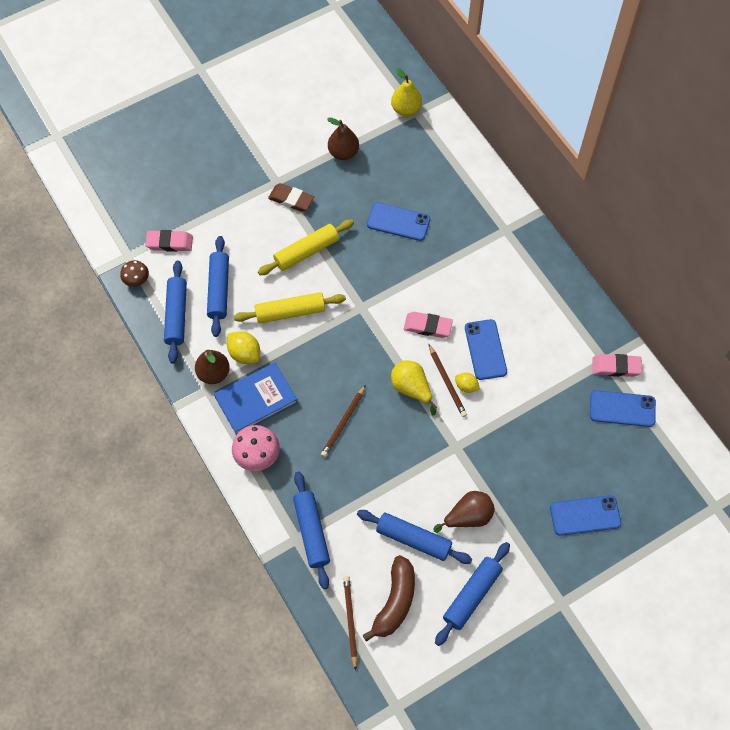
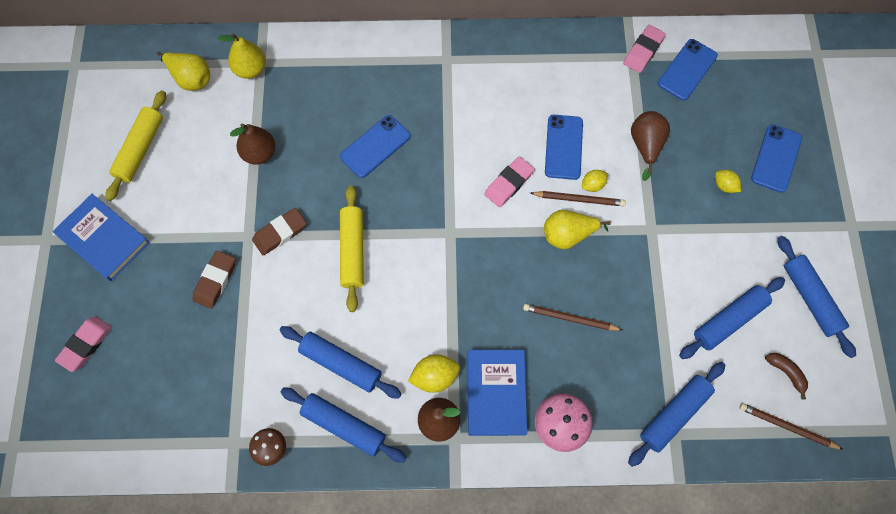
camera: 60 degrees left, 5 degrees up
pink eraser [145,230,193,252] -> pink eraser moved to [55,316,112,372]
yellow rolling pin [234,292,346,324] -> yellow rolling pin moved to [105,90,166,201]
blue rolling pin [293,472,330,589] -> blue rolling pin turned 60 degrees counterclockwise [628,362,725,467]
brown pencil [321,385,366,457] -> brown pencil turned 135 degrees clockwise [523,304,622,331]
brown banana [363,555,415,642] -> brown banana [765,353,808,400], size x0.54
brown pear [434,491,495,533] -> brown pear moved to [631,111,670,181]
blue phone [465,319,507,380] -> blue phone turned 75 degrees clockwise [545,115,583,180]
none -> blue book [53,194,150,282]
none -> yellow pear [157,52,210,91]
none -> brown eraser [193,251,235,309]
none -> yellow lemon [715,170,741,193]

